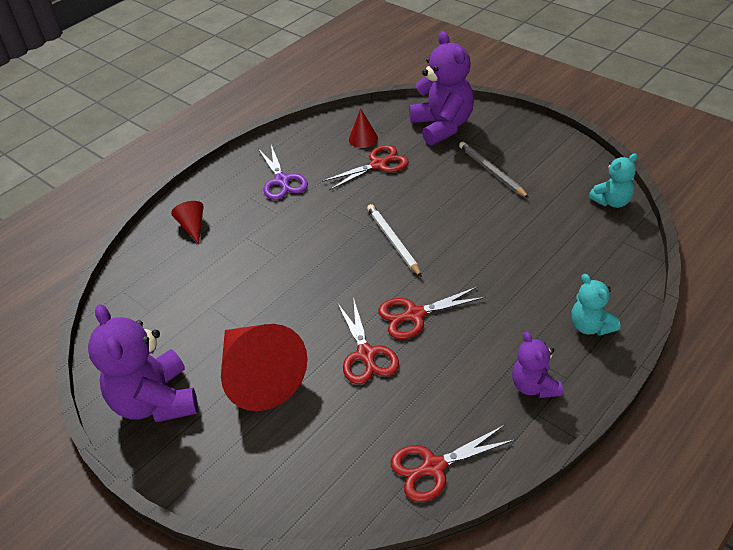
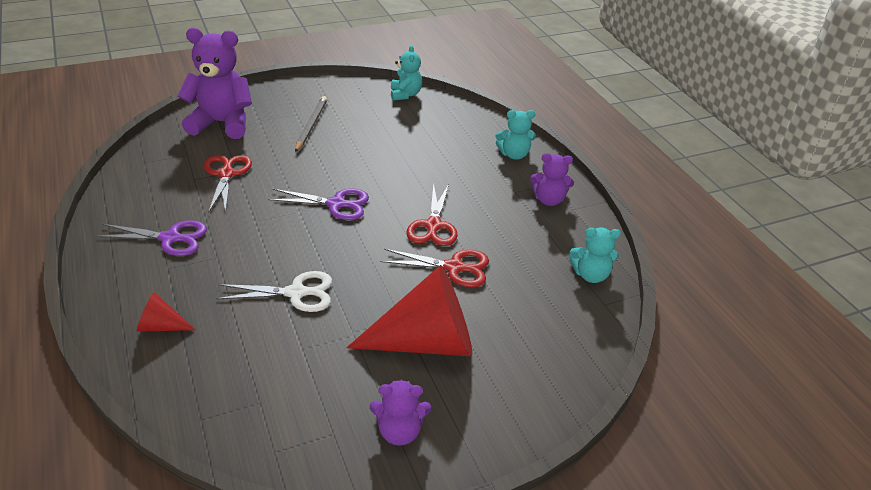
camera: 70 degrees left, 5 degrees down
purple teddy bear [88,304,198,422] -> purple teddy bear [370,379,431,446], size x0.55
red cone [349,108,378,148] -> none
white pencil [367,204,422,277] -> purple scissors [268,189,369,220]
red scissors [391,425,515,502] -> turquoise teddy bear [569,227,621,283]
grey pencil [459,142,529,198] -> grey pencil turned 105 degrees clockwise [295,96,327,152]
none -> white scissors [216,271,332,312]

